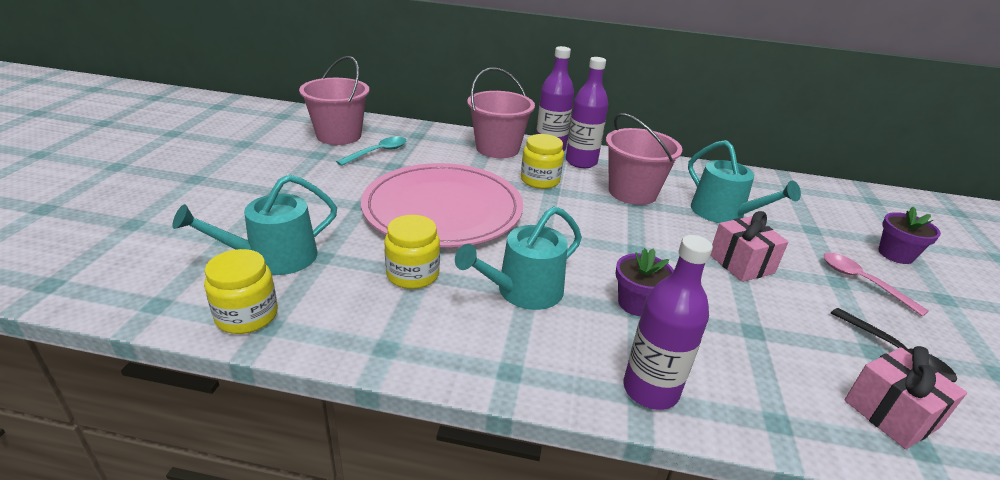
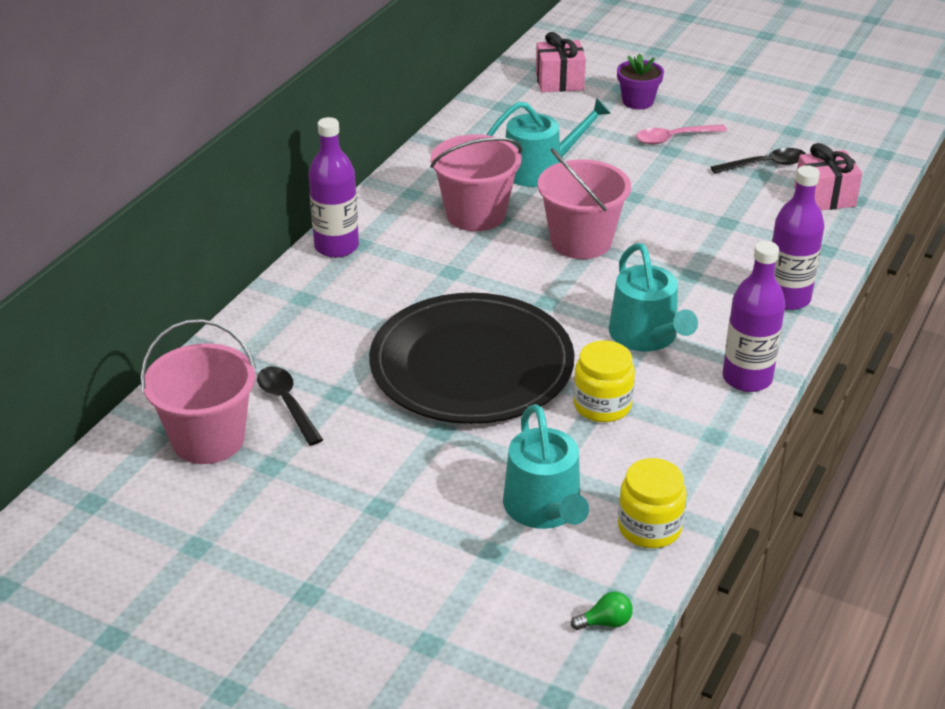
camera: 70 degrees left, 5 degrees up
turquoise spoon [336,137,406,166] -> black spoon [257,366,323,446]
pink plate [361,163,523,247] -> black plate [369,293,574,424]
pink bucket [467,68,535,158] -> pink bucket moved to [538,148,631,259]
yellow jar [521,134,564,189] -> none
purple bottle [566,57,608,168] -> purple bottle moved to [723,241,785,392]
purple flower pot [615,248,674,316] -> none
pink gift [710,211,789,282] -> pink gift moved to [536,32,586,92]
none -> green light bulb [571,592,633,630]

